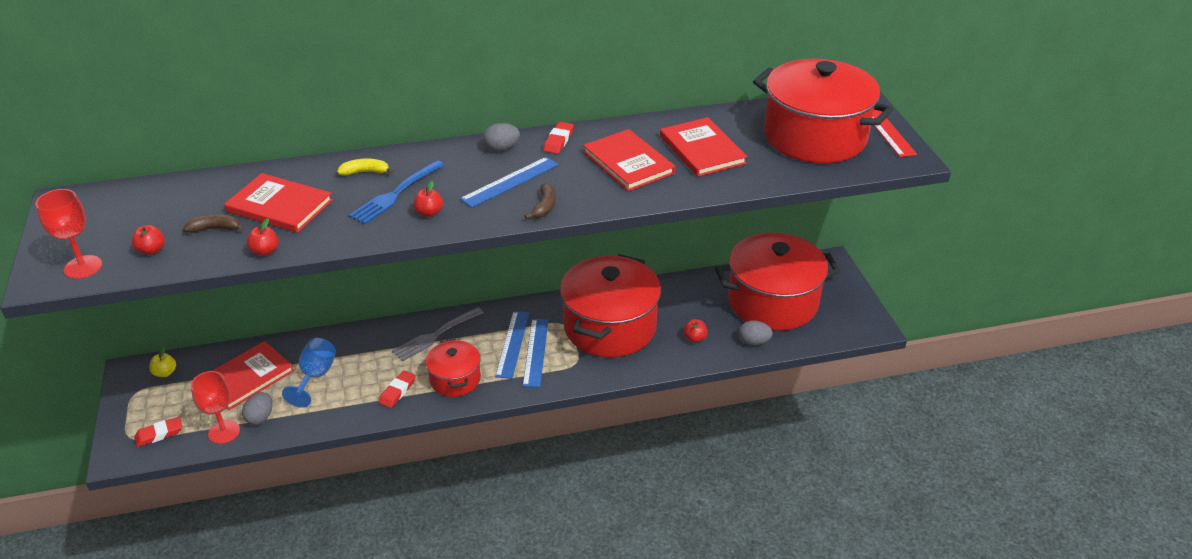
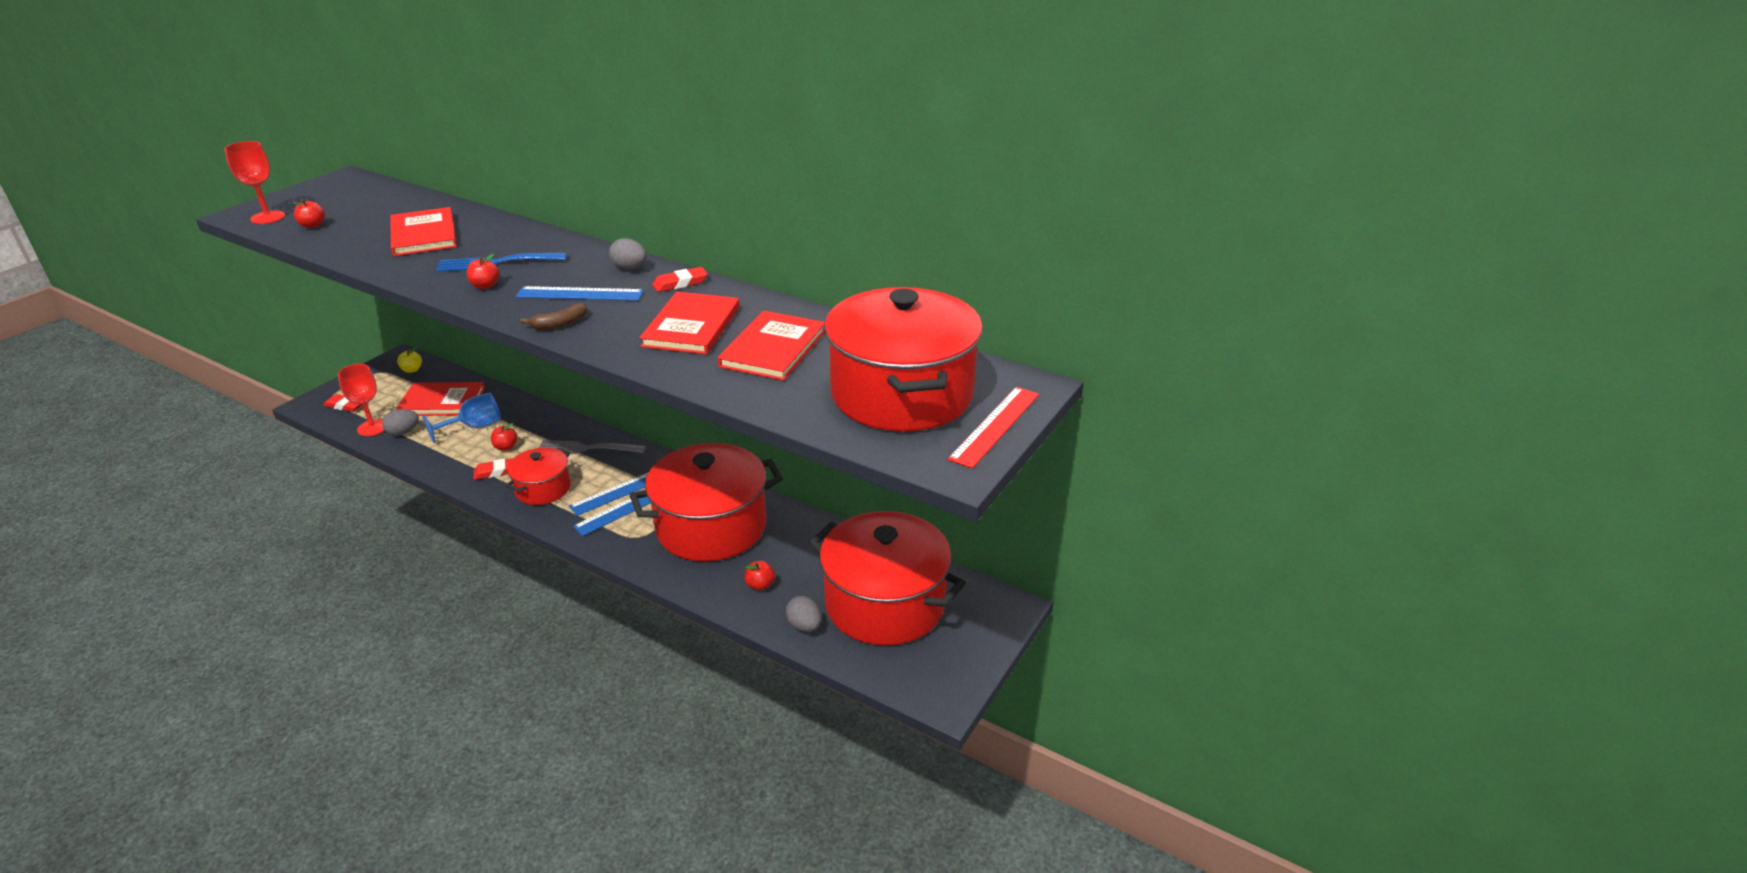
camera: 45 degrees right, 5 degrees down
brown banana [183,214,244,233] -> none
red apple [247,218,279,256] -> red apple moved to [491,423,518,451]
yellow banana [337,158,393,176] -> none

